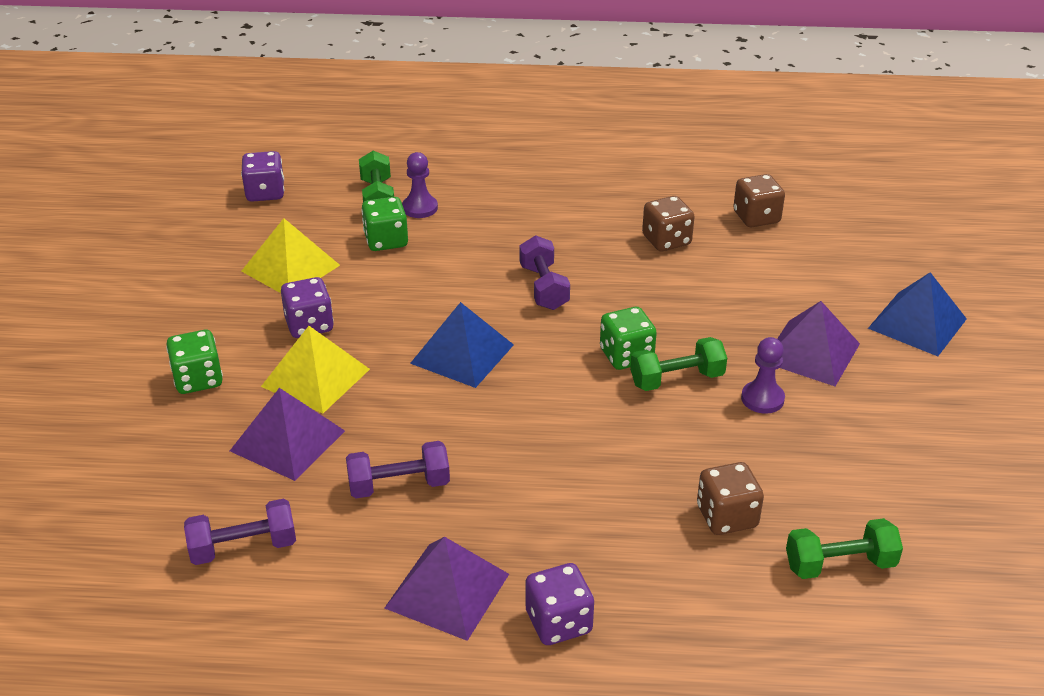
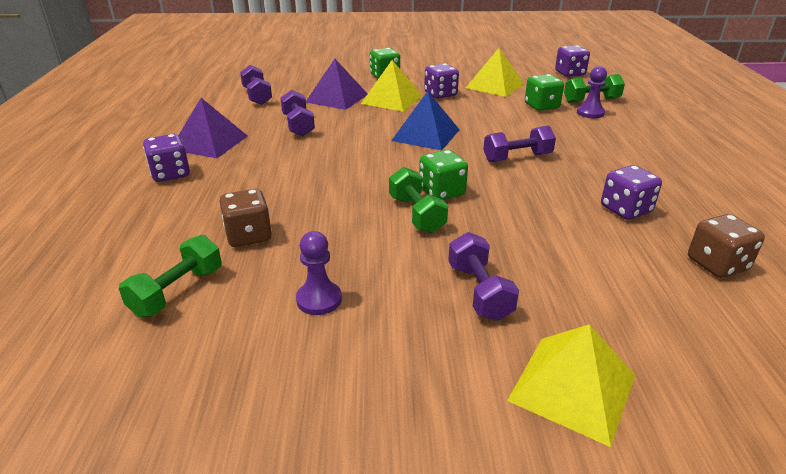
camera: 85 degrees right, 5 degrees down
brown dice [642,196,695,251] -> purple dice [601,165,662,220]
purple pawn [741,337,785,414] -> purple pawn moved to [296,231,342,315]
purple pyramid [777,301,860,386] -> purple dumbbell [448,232,519,321]
green dumbbell [786,518,903,579] -> green dumbbell turned 45 degrees clockwise [119,235,222,317]
blue pyramid [868,272,967,356] -> yellow pyramid [507,324,635,447]

